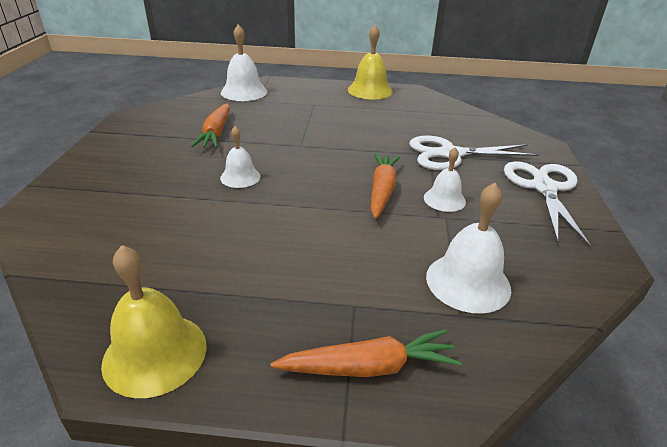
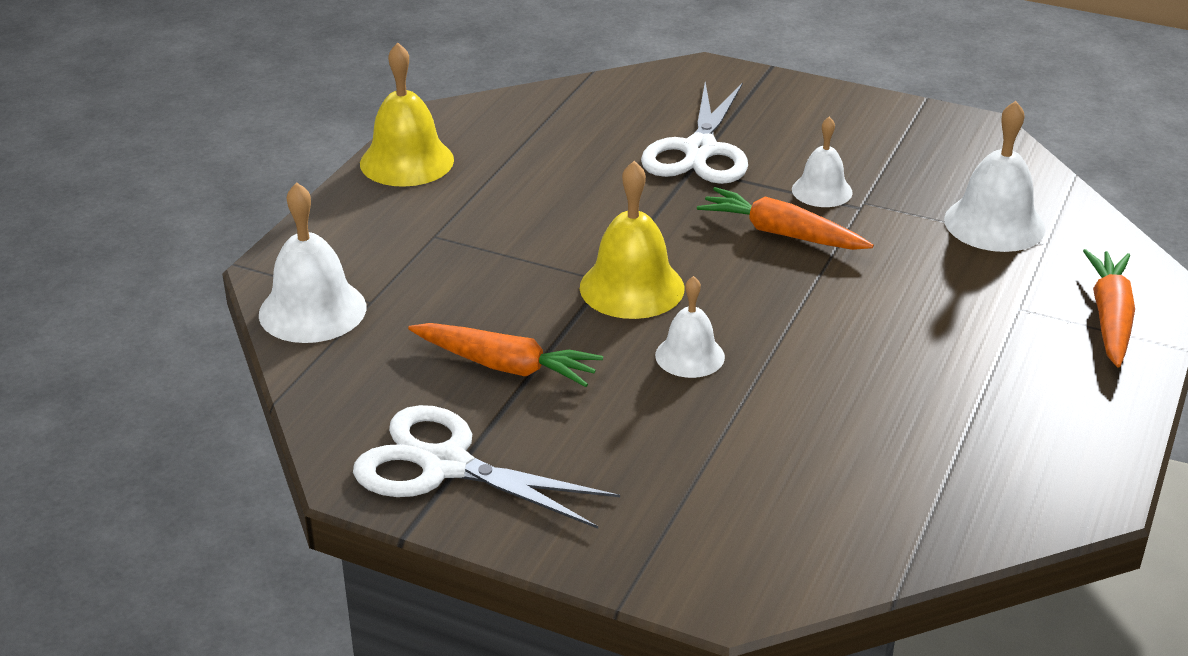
camera: 70 degrees left, 0 degrees up
yellow bell [101,245,207,398] -> yellow bell moved to [580,161,684,319]
white scissors [504,161,591,248] -> white scissors moved to [353,405,620,529]

